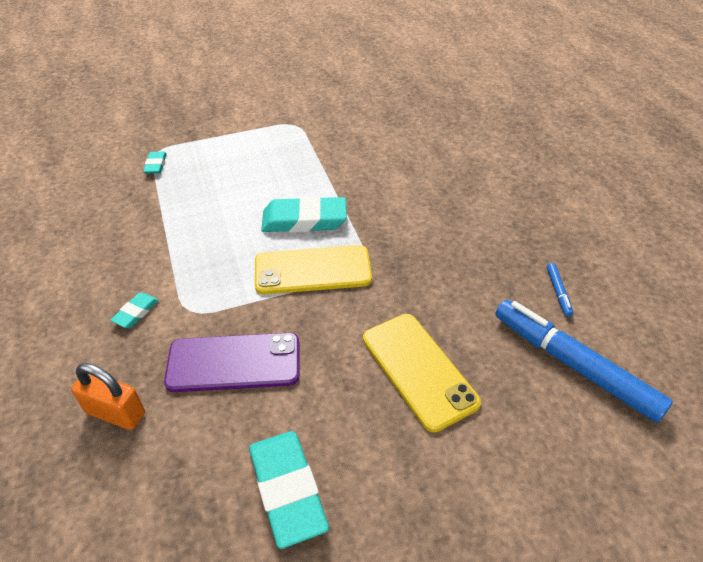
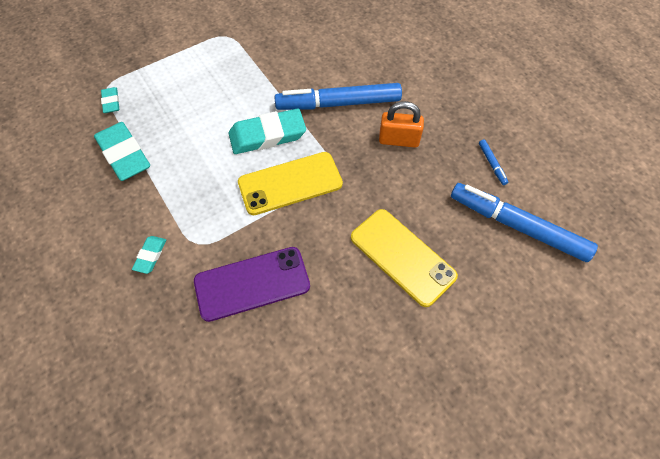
camera: 15 degrees left, 15 degrees up
orange padlock [71,363,145,430] -> orange padlock moved to [379,101,424,148]
turquoise eraser [249,431,329,549] -> turquoise eraser moved to [94,122,150,181]
none -> blue marker [274,83,402,110]

